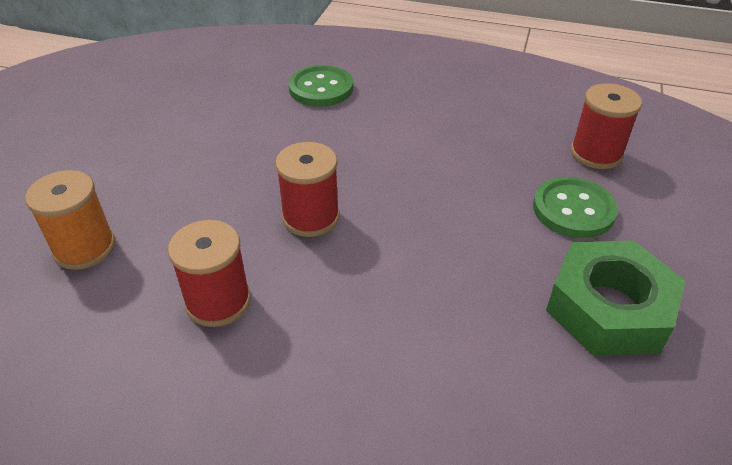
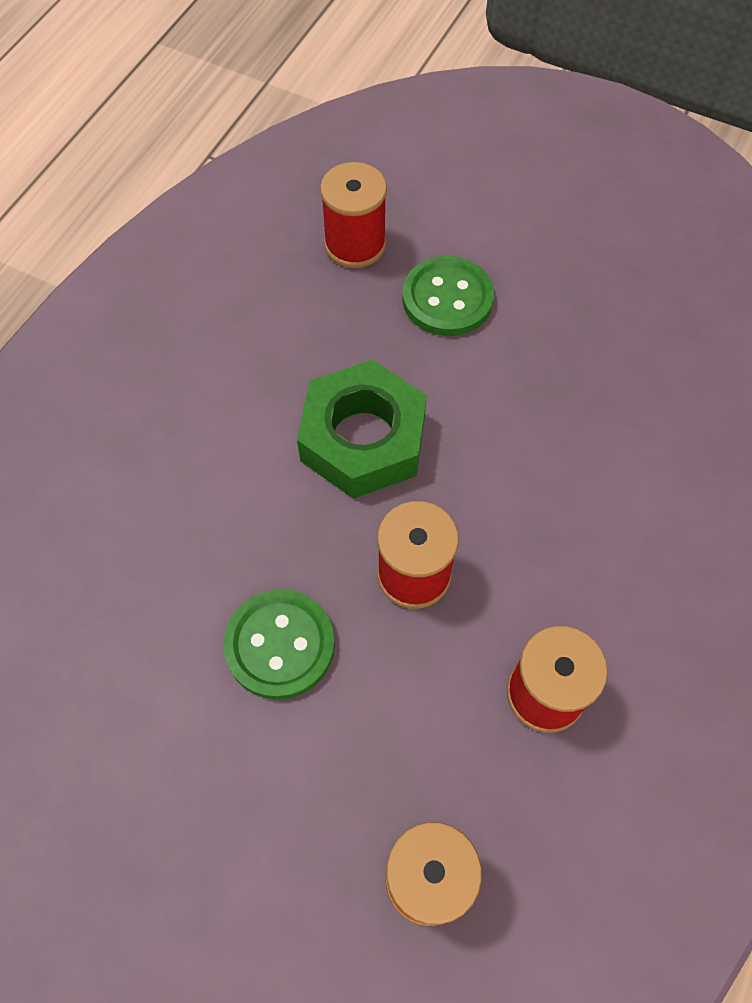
camera: 80 degrees left, 20 degrees up
green button [289,65,353,107] -> green button moved to [223,589,335,700]
green nut [546,241,686,356] -> green nut moved to [297,360,427,499]

